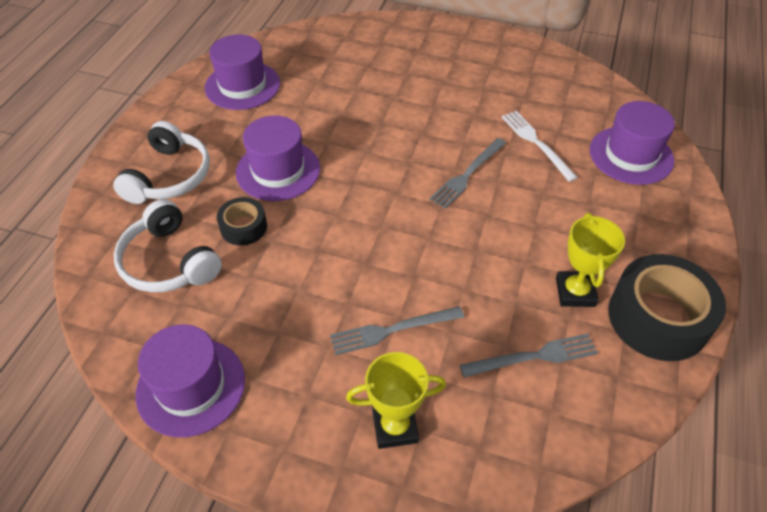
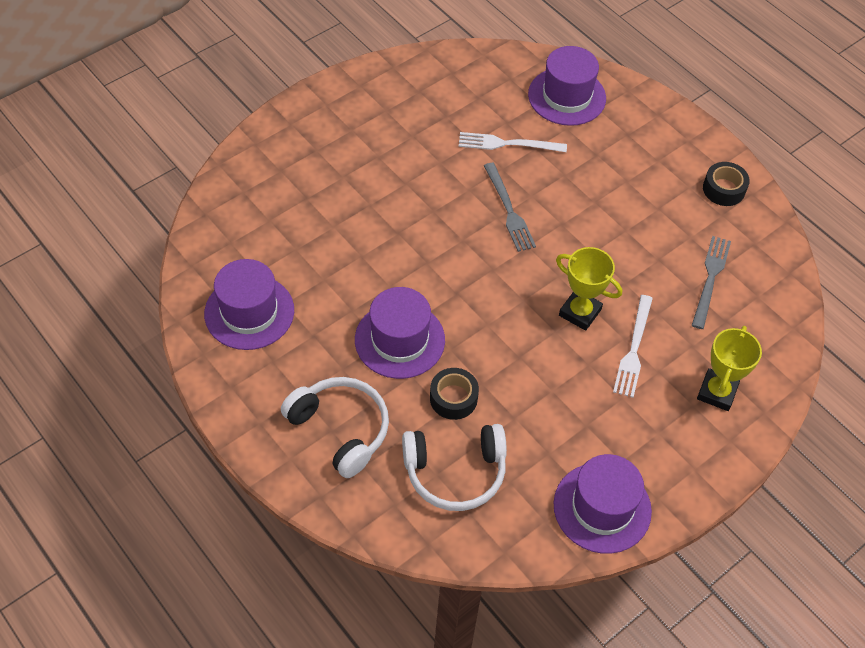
camera: 60 degrees left, 5 degrees up
grey fork [330,306,464,355] -> white fork [613,295,653,398]
yellow trophy [556,213,625,307] -> yellow trophy moved to [556,247,622,331]
black tape [608,254,726,361] -> black tape [703,162,750,206], size x0.52

